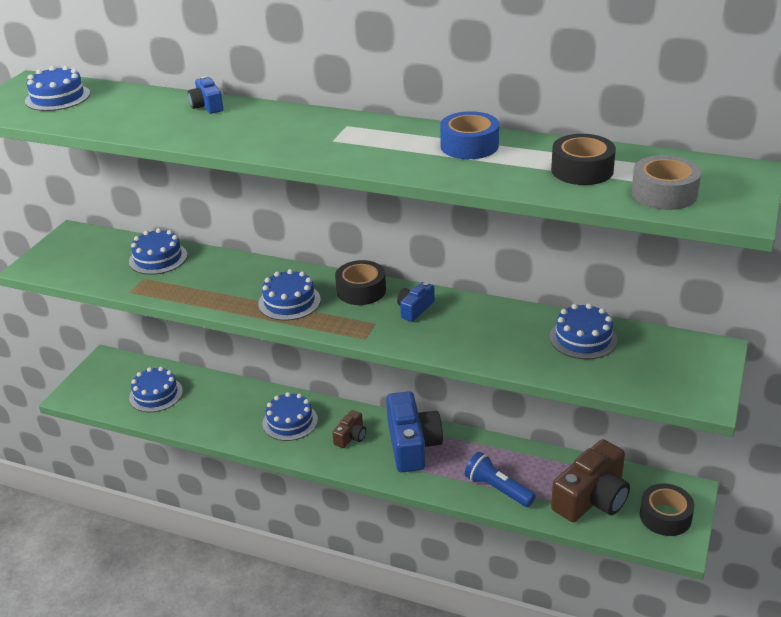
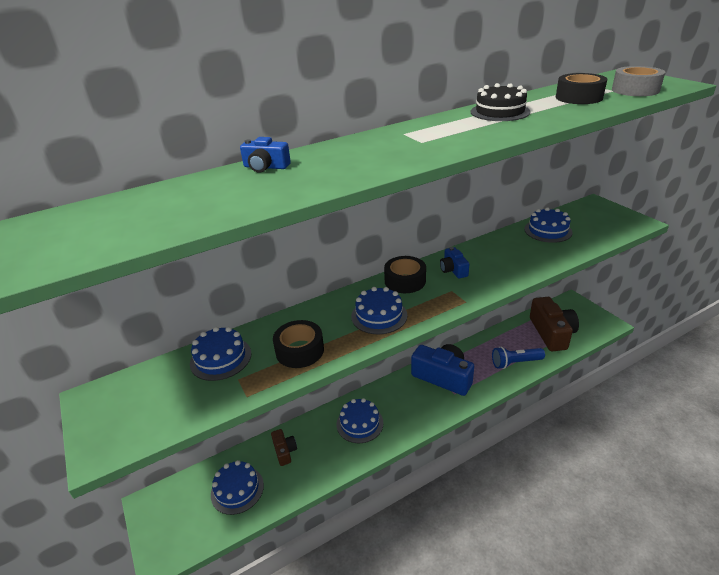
camera: 50 degrees left, 0 degrees up
blue cake [25,65,90,111] -> none
brown camera [332,410,366,448] -> brown camera moved to [271,429,297,466]
blue tape [440,111,499,159] -> black cake [471,83,531,121]
black tape [640,484,694,536] -> black tape moved to [273,320,324,368]

